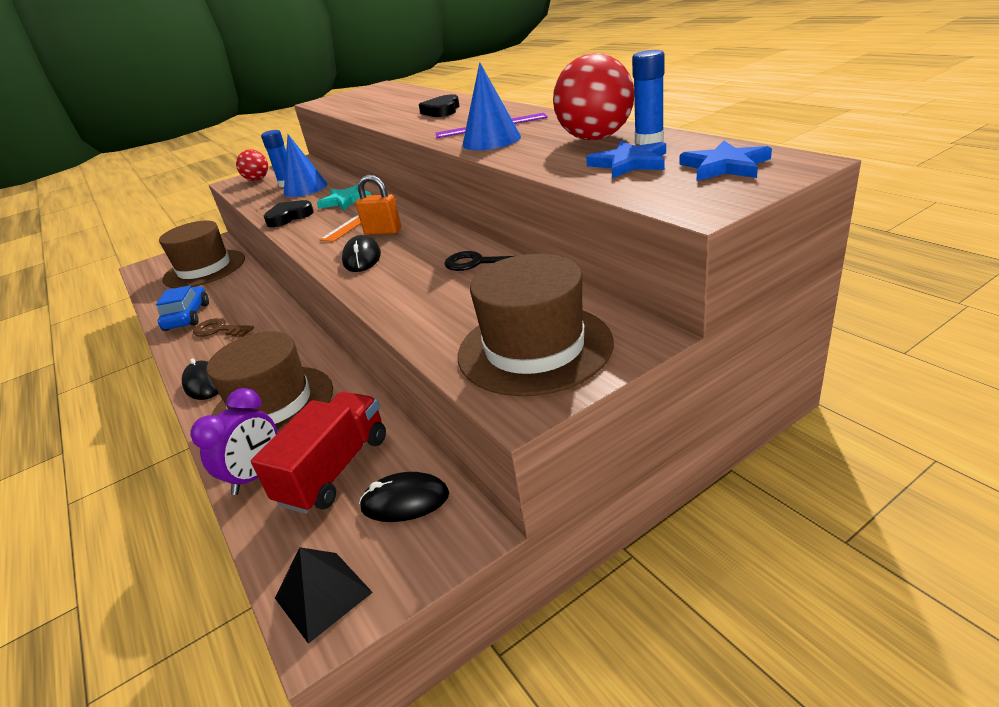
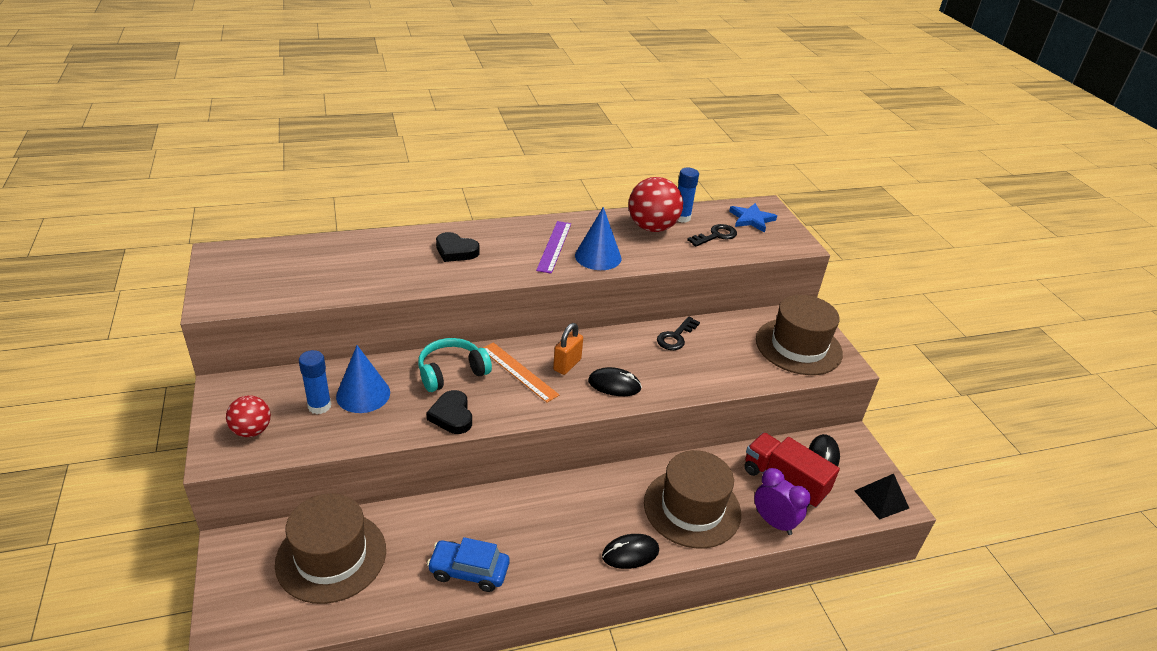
camera: 80 degrees left, 5 degrees up
brown key [193,318,254,337] -> none
turquoise star [317,185,371,210] -> turquoise headphones [418,338,492,392]
blue star [586,141,666,178] -> black key [687,224,737,247]

